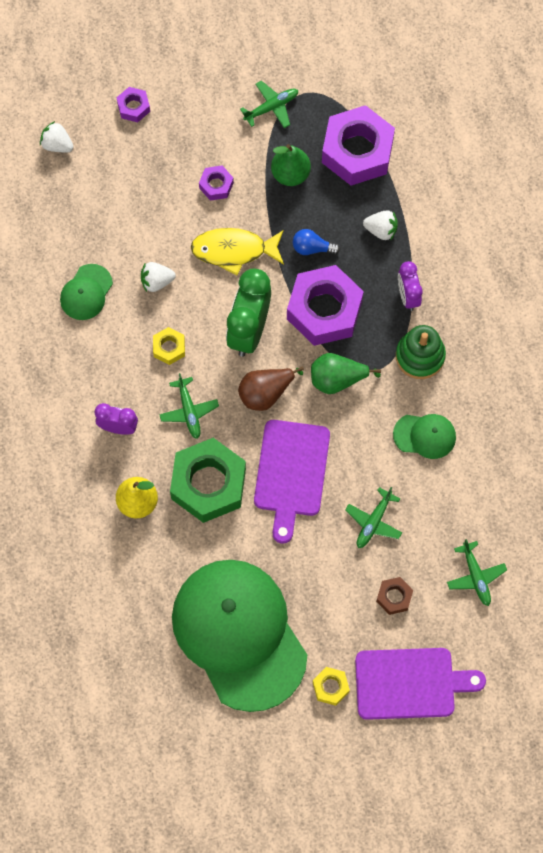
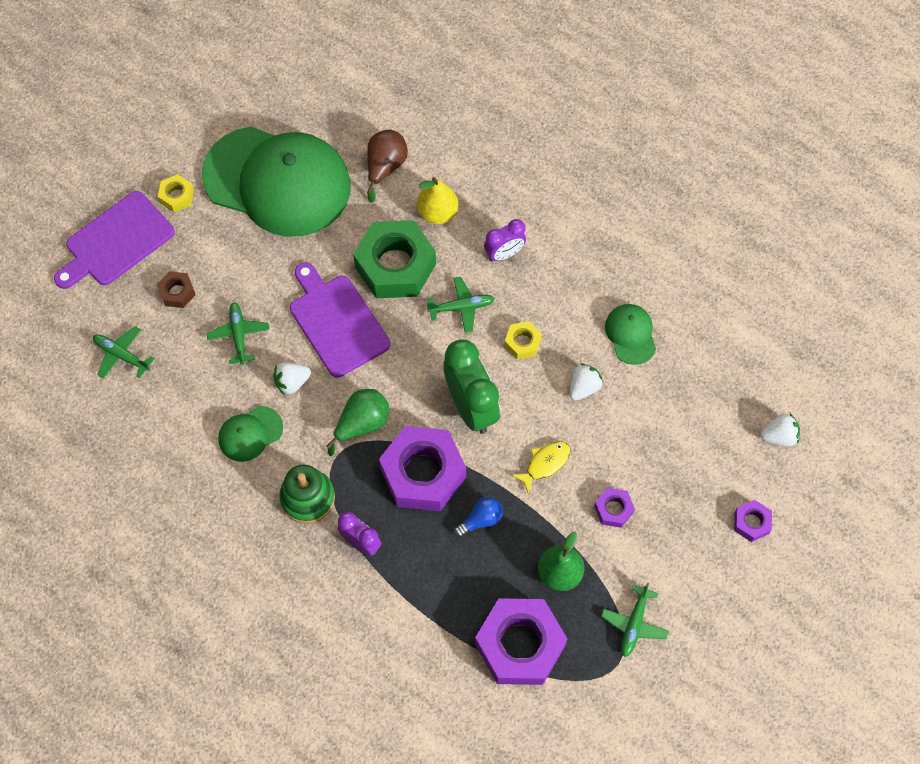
camera: 140 degrees right, 5 degrees down
green plane [159,373,219,439] -> green plane turned 135 degrees clockwise [427,277,495,333]
yellow fish [191,228,284,275] -> yellow fish [511,441,571,494], size x0.63
brown pear [238,367,304,411] -> brown pear moved to [367,130,408,203]
white strawberry [363,211,398,241] -> white strawberry moved to [273,362,311,395]

